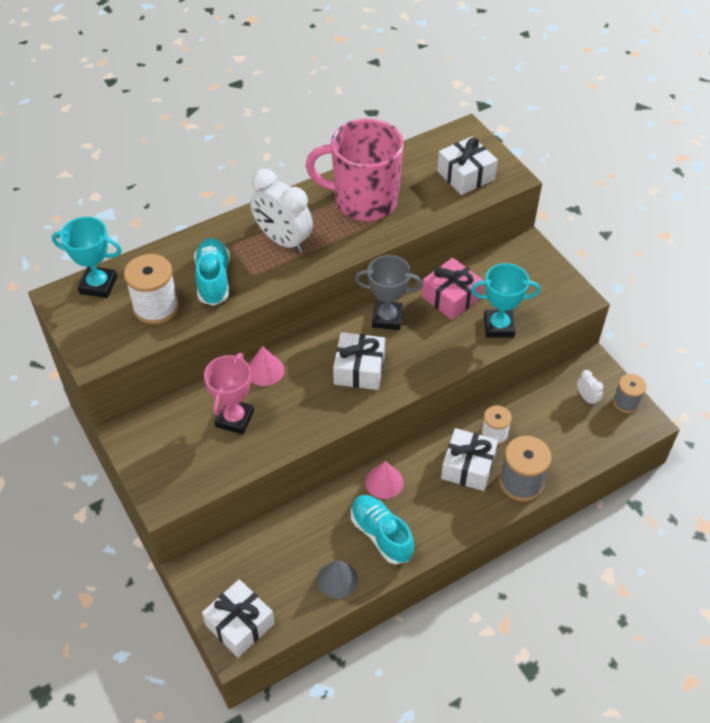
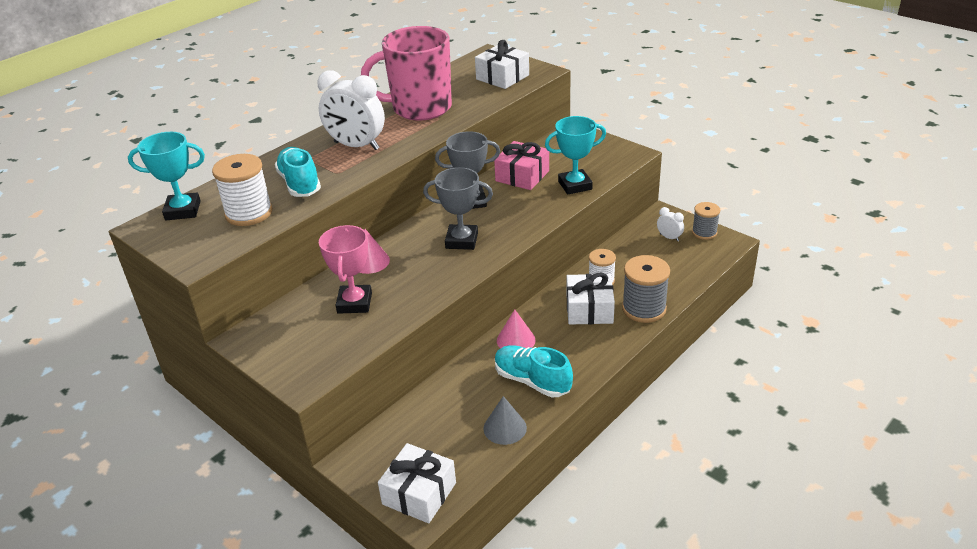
camera: 15 degrees left, 15 degrees down
white gift [333,332,385,390] -> grey trophy [423,167,493,250]

